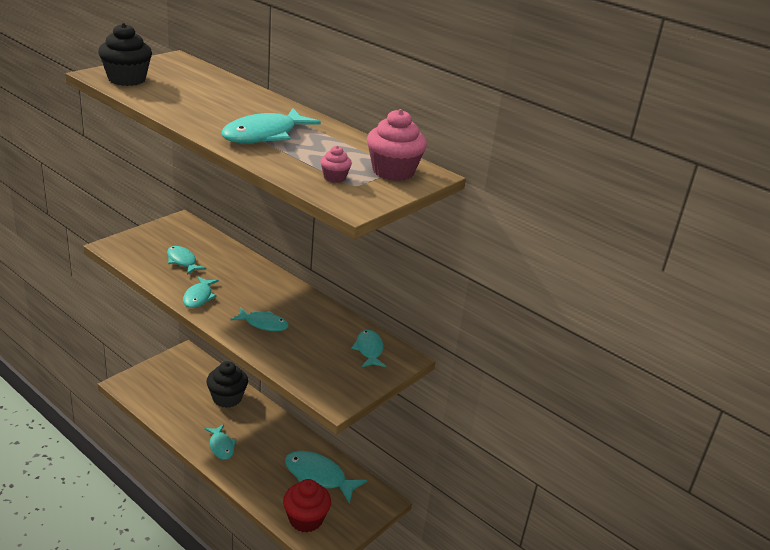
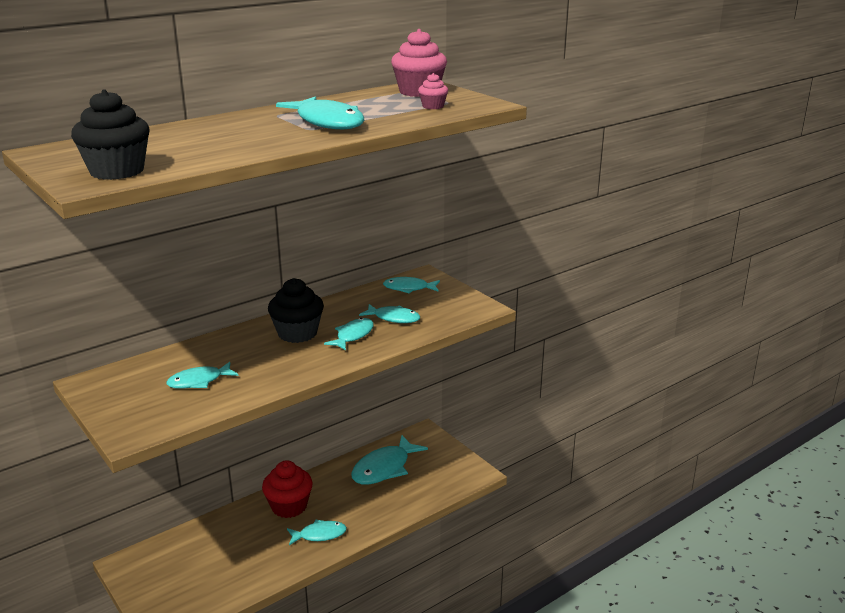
camera: 75 degrees left, 5 degrees down
turquoise fish [183,276,219,308] -> turquoise fish moved to [359,304,420,323]
black cupcake [206,361,248,408] -> black cupcake moved to [268,278,324,343]
red cupcake [283,479,331,532] -> red cupcake moved to [262,460,313,518]

